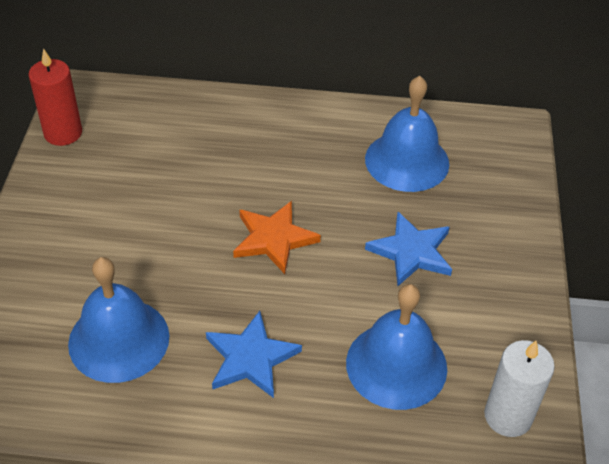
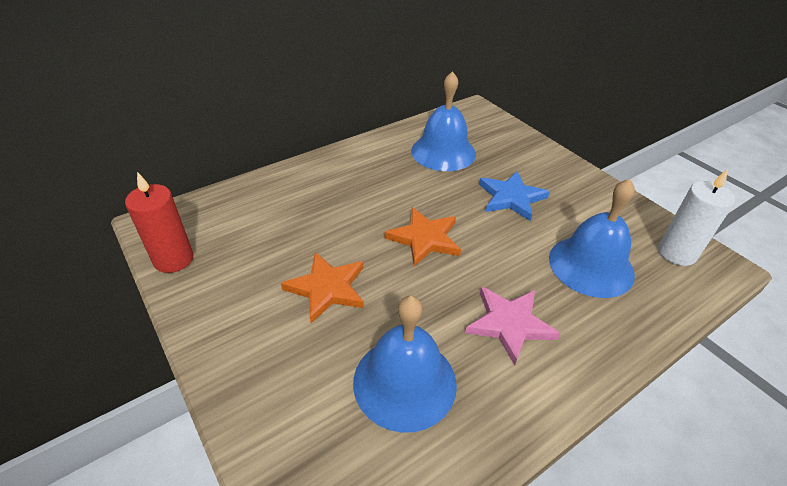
camera: 40 degrees left, 5 degrees down
blue star [206,311,302,398] -> pink star [465,287,561,365]
none -> orange star [281,252,364,323]

